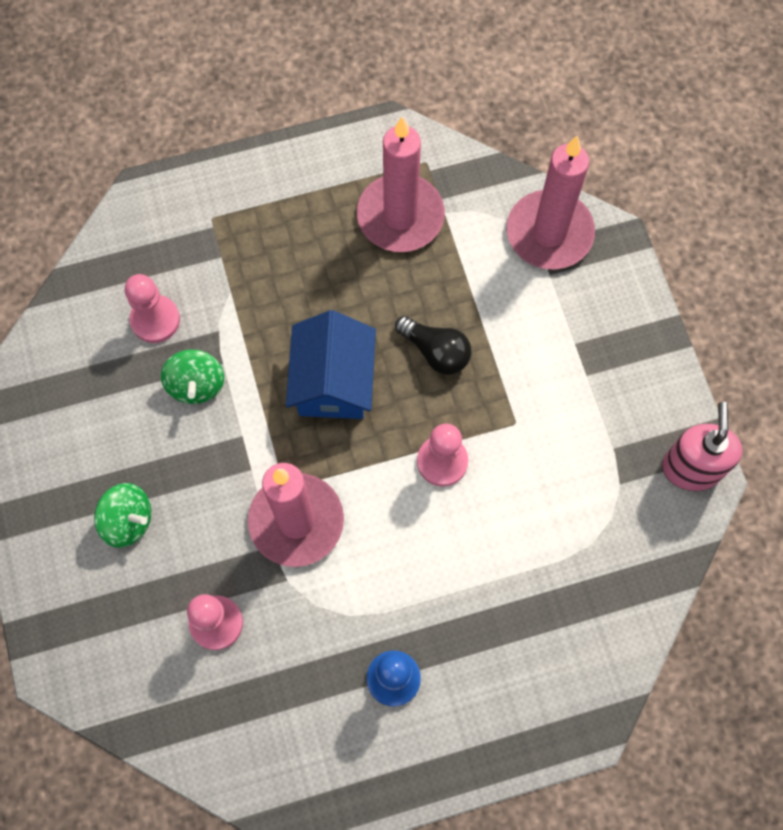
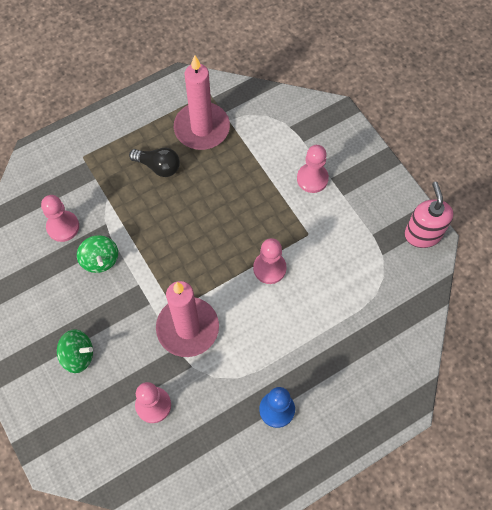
camera: 15 degrees left, 5 degrees down
blue house [286,310,376,419] -> none
black light bulb [395,316,472,375] -> black light bulb moved to [129,148,180,177]
pink candle [507,136,595,269] -> none
none -> pink pawn [297,145,329,193]

